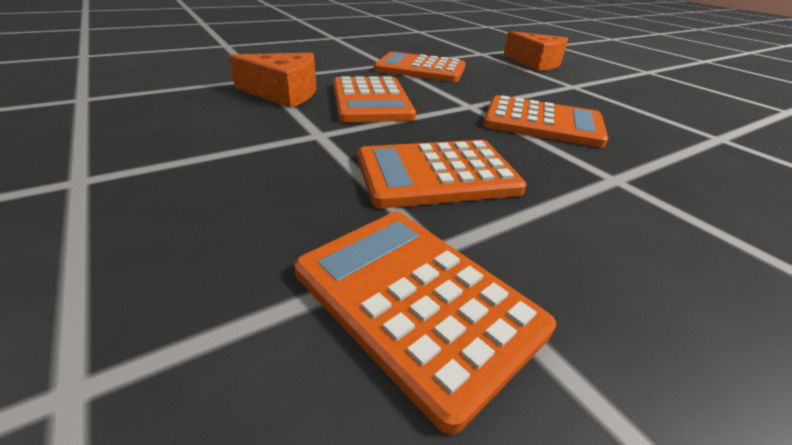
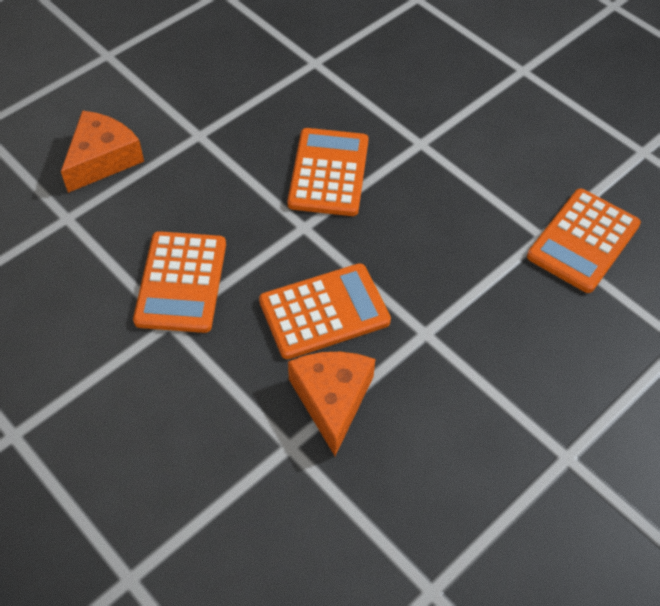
camera: 100 degrees left, 20 degrees up
orange calculator [358,140,526,208] -> none

